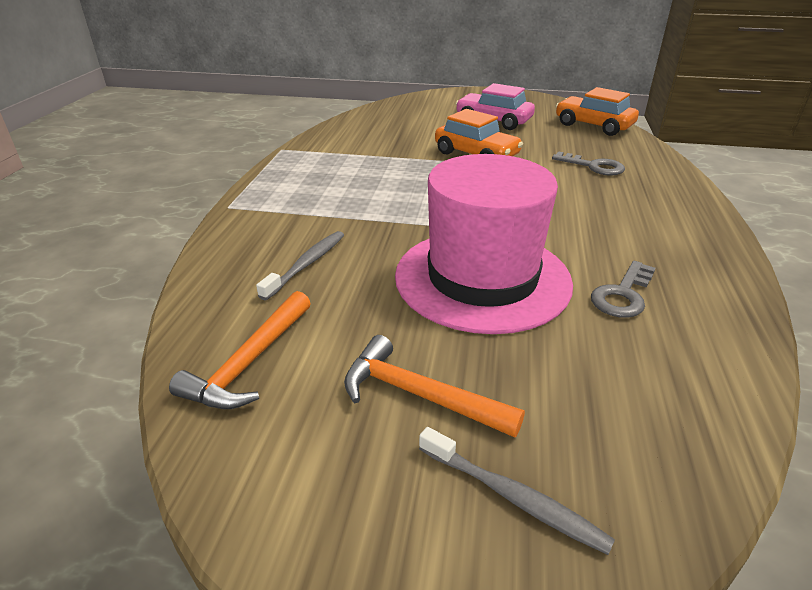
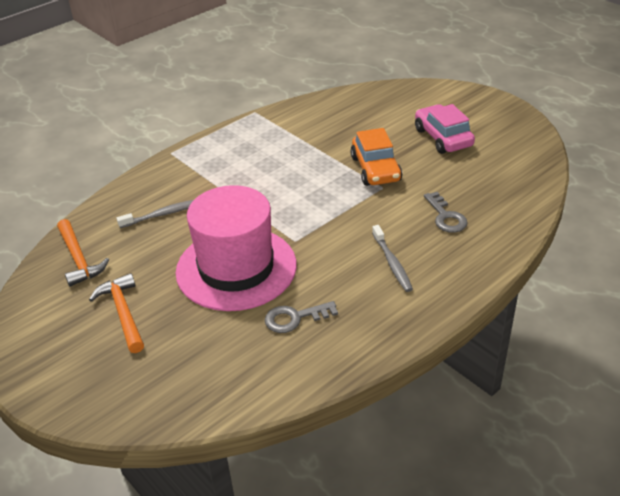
camera: 40 degrees right, 5 degrees up
orange hammer [169,291,311,409] -> orange hammer turned 90 degrees counterclockwise [57,219,109,287]
grey toothbrush [419,427,615,555] -> grey toothbrush moved to [372,225,413,292]
orange car [556,87,639,136] -> none

